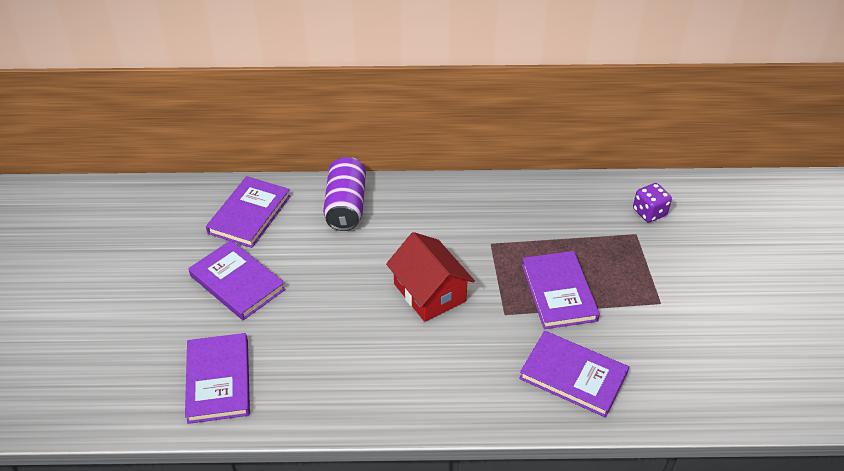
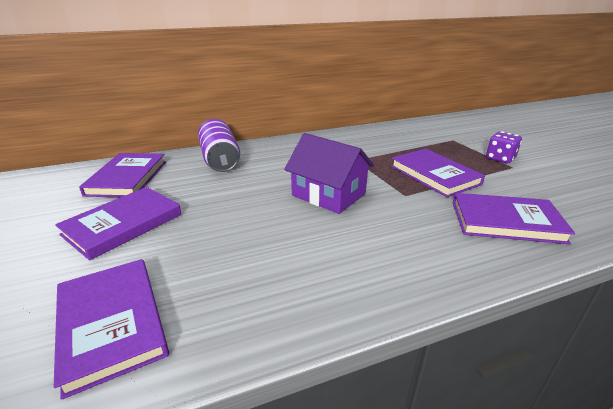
camera: 20 degrees left, 15 degrees down
purple book [188,240,286,320] -> purple book turned 75 degrees counterclockwise [55,187,181,260]
red house [386,232,475,322] -> purple house [284,133,374,214]
purple dice [633,183,672,222] -> purple dice moved to [486,131,522,163]

